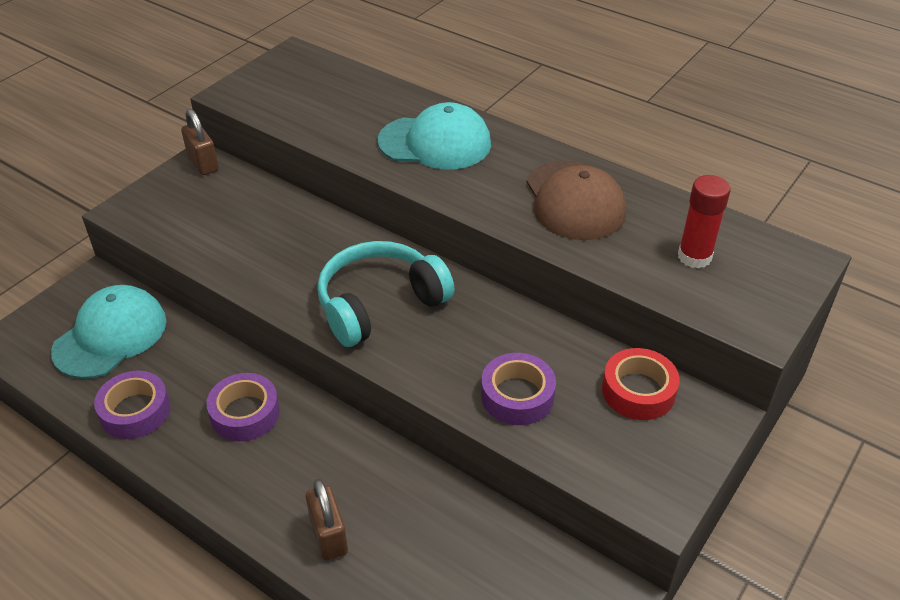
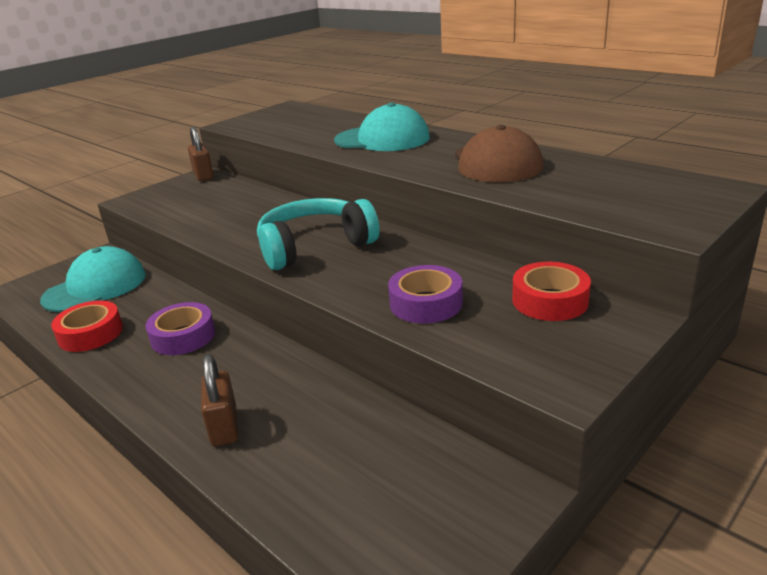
camera: 10 degrees right, 15 degrees down
purple tape [94,371,170,439] -> red tape [51,300,123,352]
red glue stick [678,175,730,269] -> none

